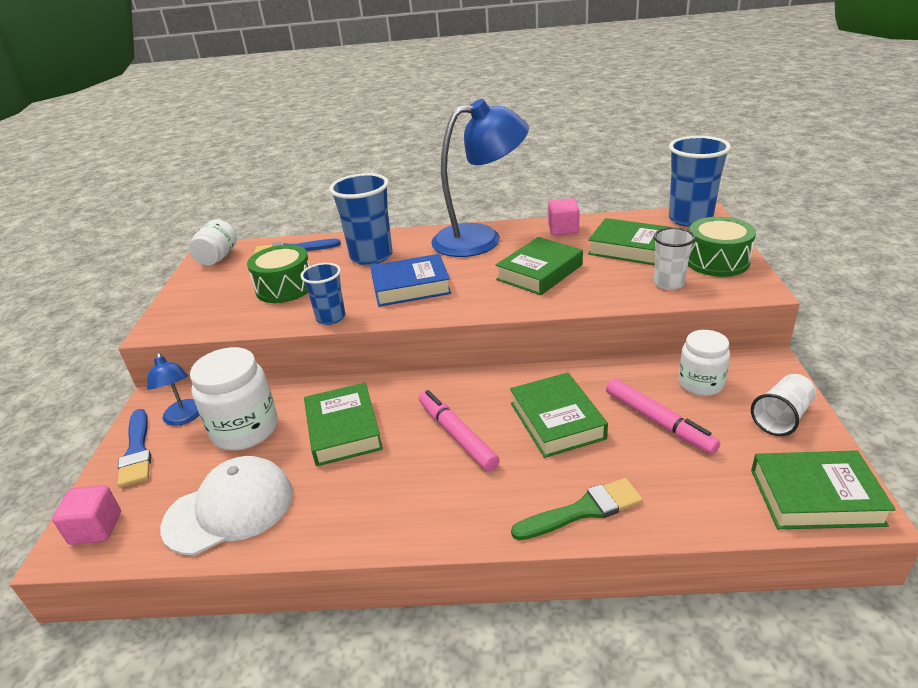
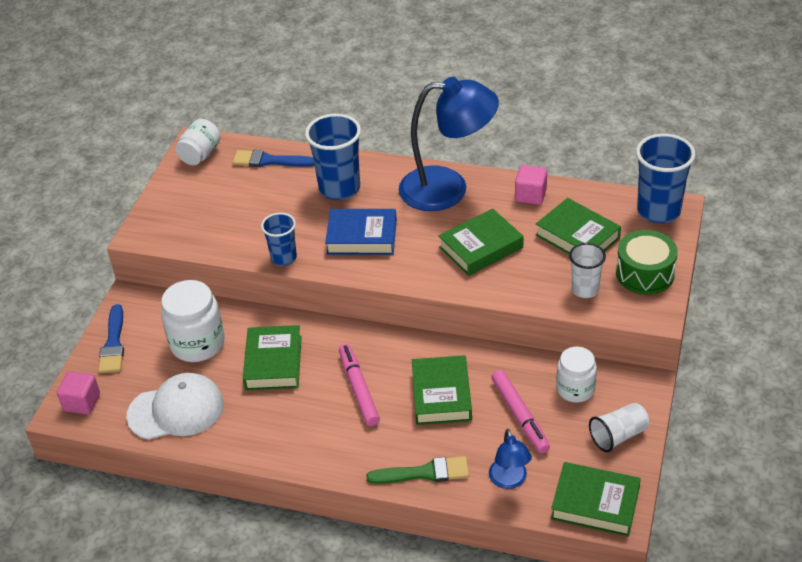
camera: 15 degrees right, 10 degrees up
blue lamp [147,352,199,426] -> blue lamp moved to [489,429,532,489]
green drum [247,245,310,303] -> none

